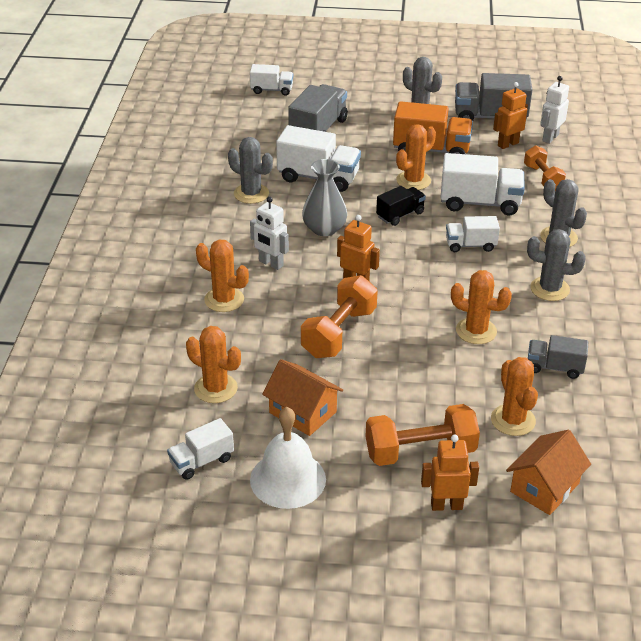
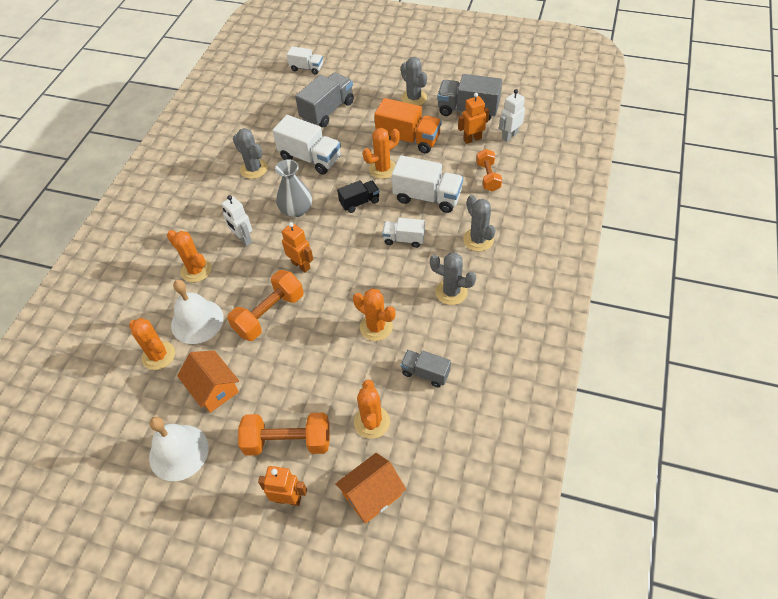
camera: 15 degrees right, 15 degrees up
white truck [167,418,234,480] -> none
none -> white bell [171,280,224,344]

